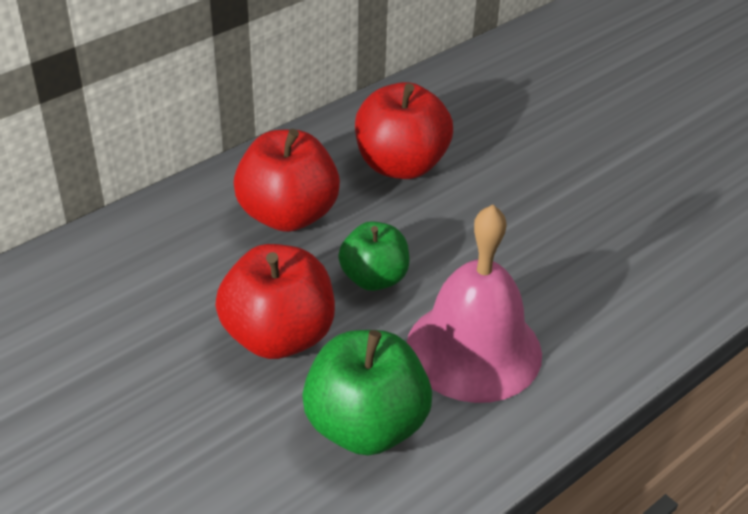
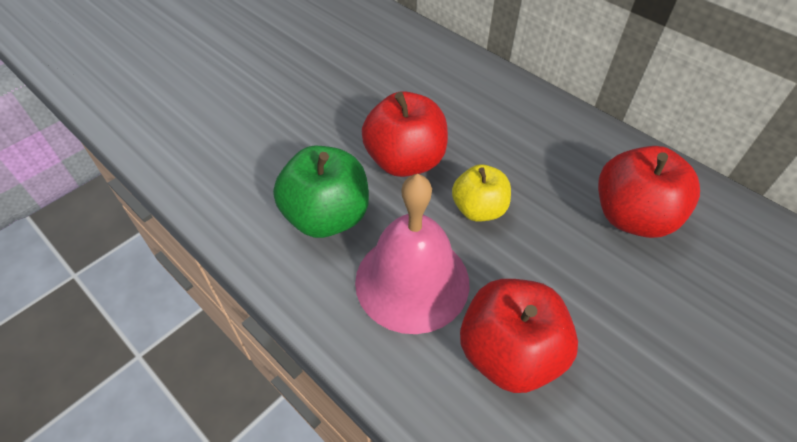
camera: 85 degrees right, 10 degrees up
red apple [234,129,340,232] -> red apple moved to [460,279,578,393]
green apple [338,221,410,291] -> yellow apple [452,164,511,222]

